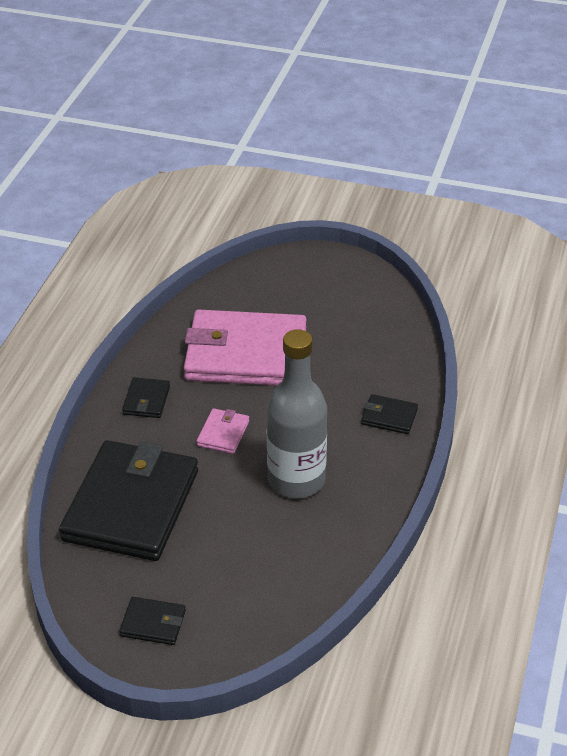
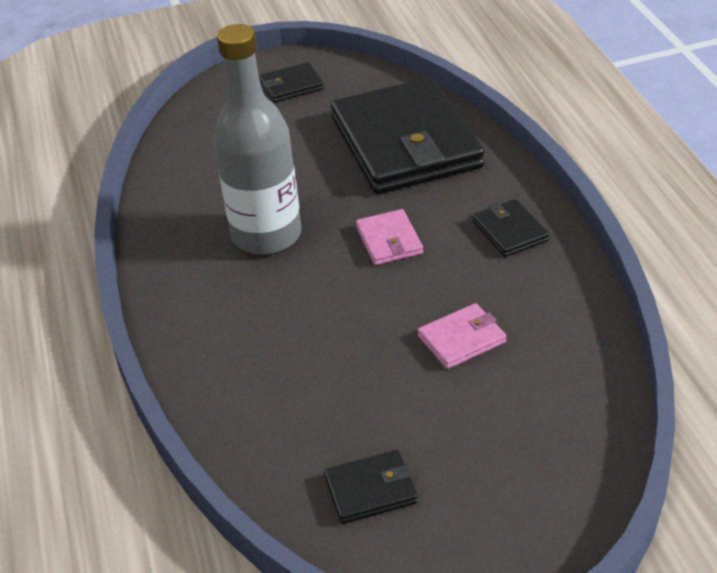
camera: 150 degrees right, 0 degrees up
pink wallet [184,310,306,386] -> pink wallet [418,303,506,369], size x0.41
black wallet [361,394,418,434] -> black wallet moved to [324,450,418,524]

